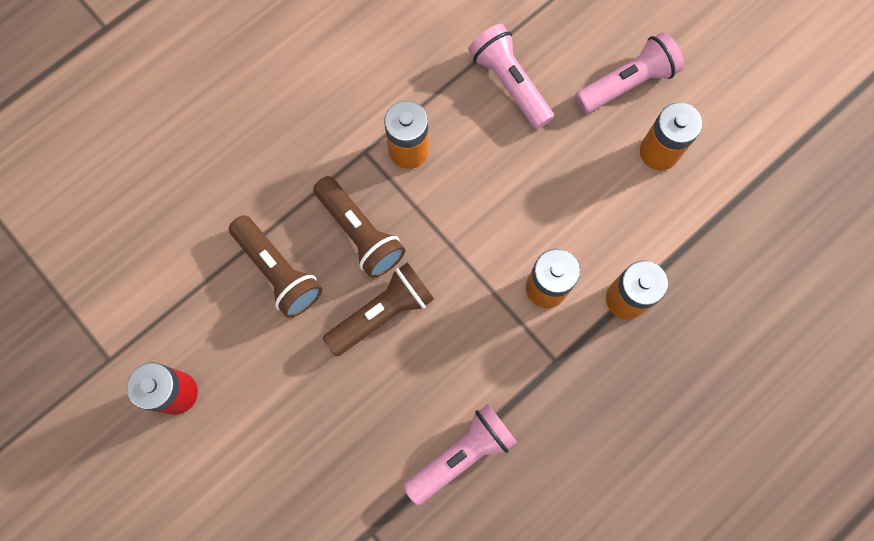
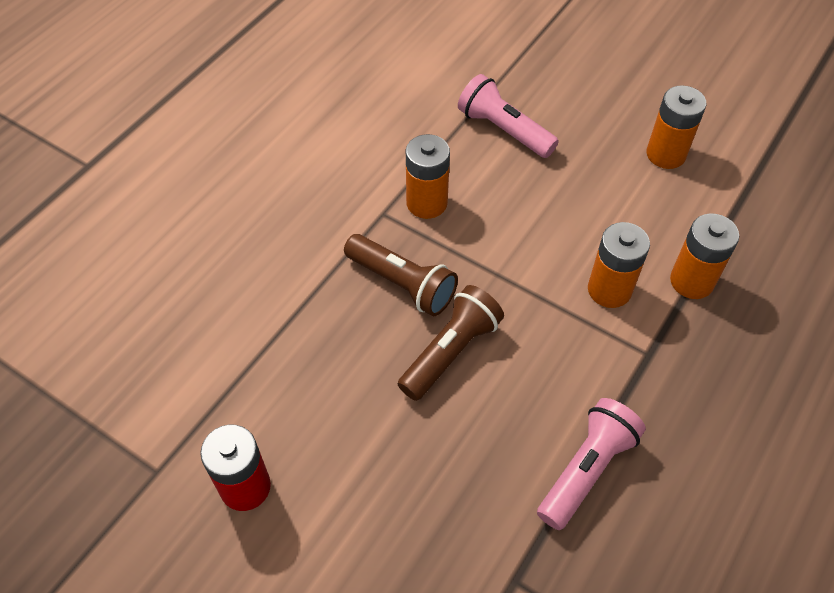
camera: 15 degrees left, 20 degrees down
brown flashlight [229,215,322,318] -> none
pink flashlight [575,32,684,113] -> none

